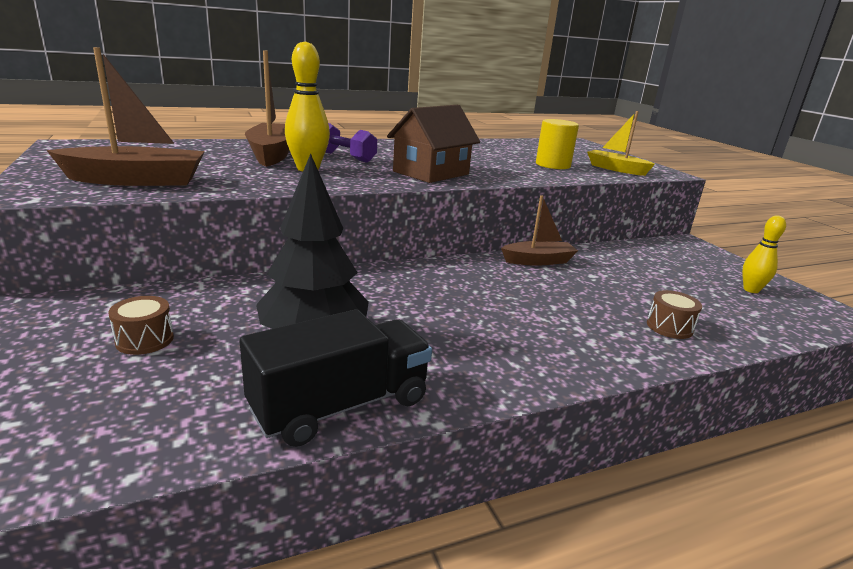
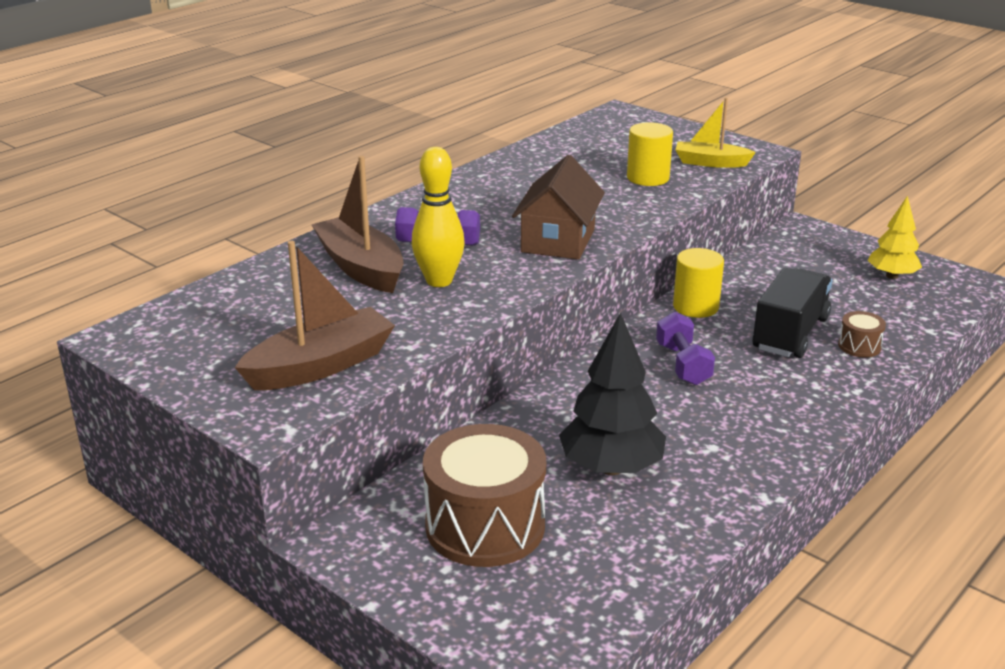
camera: 25 degrees left, 5 degrees up
brown drum [108,296,174,355] -> brown drum [423,424,546,567], size x2.30
black truck [239,309,432,447] -> black truck moved to [753,268,833,358]
brown boat [501,195,578,266] -> yellow cylinder [673,248,724,318]
yellow bowling pin [742,216,786,293] -> yellow tree [868,196,922,279]
none -> purple dumbbell [656,312,715,385]

